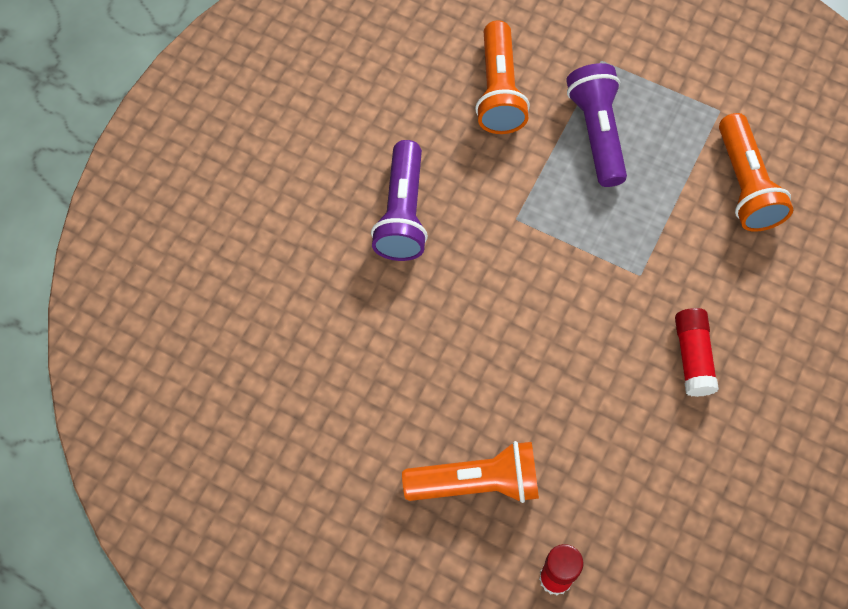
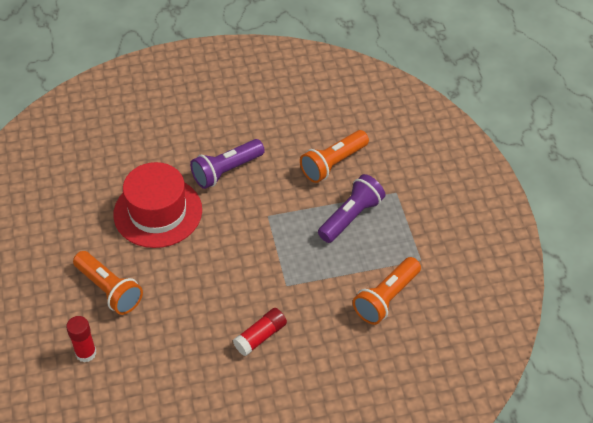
camera: 50 degrees right, 15 degrees down
none -> red hat [113,162,202,248]

